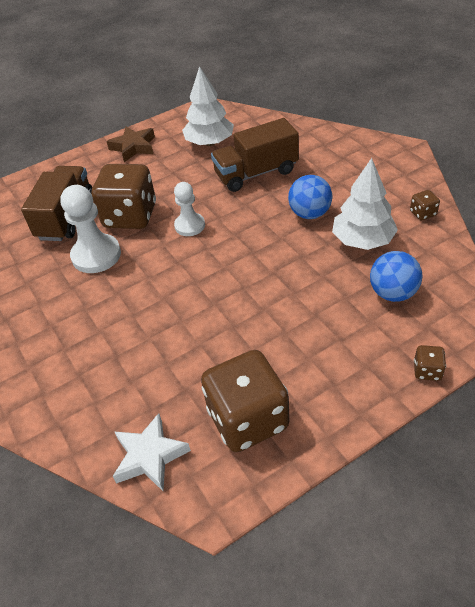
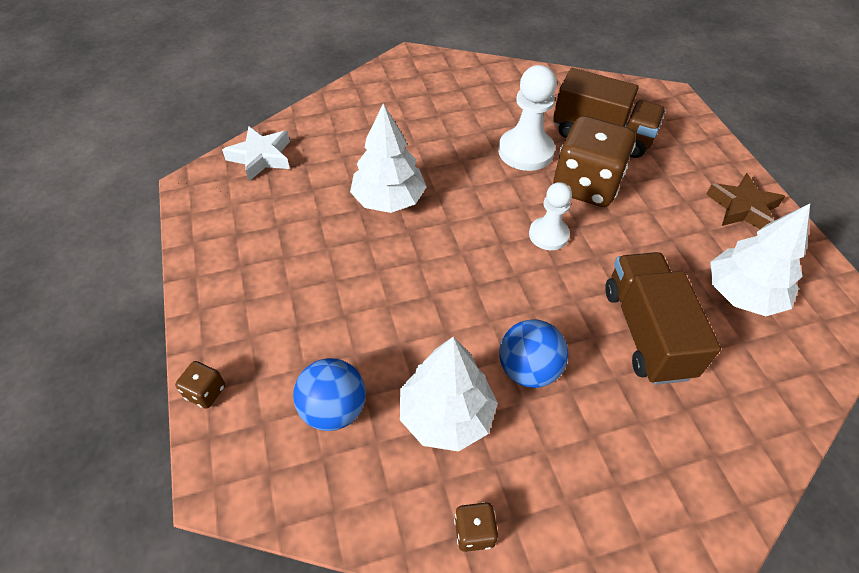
camera: 100 degrees right, 5 degrees up
brown dice [201,350,289,452] -> none
none -> white tree [350,103,426,213]

